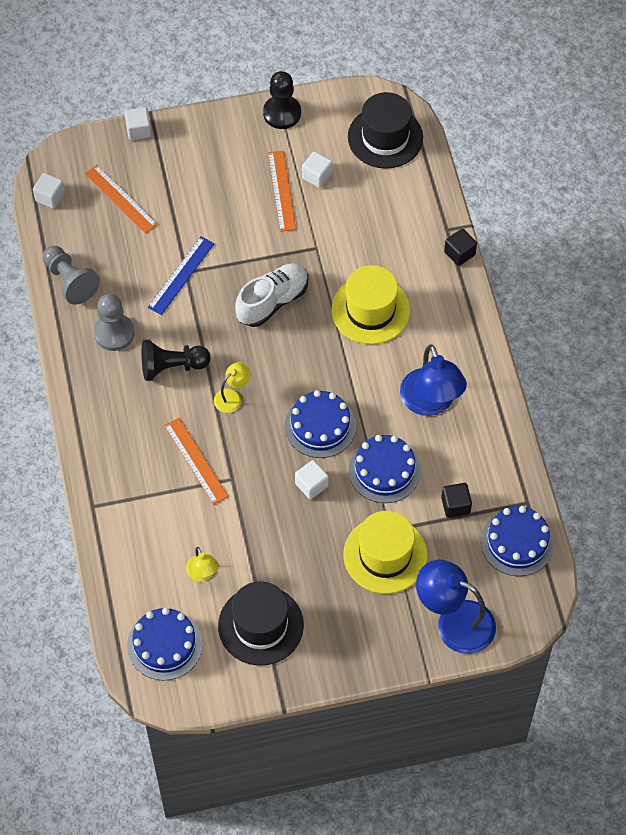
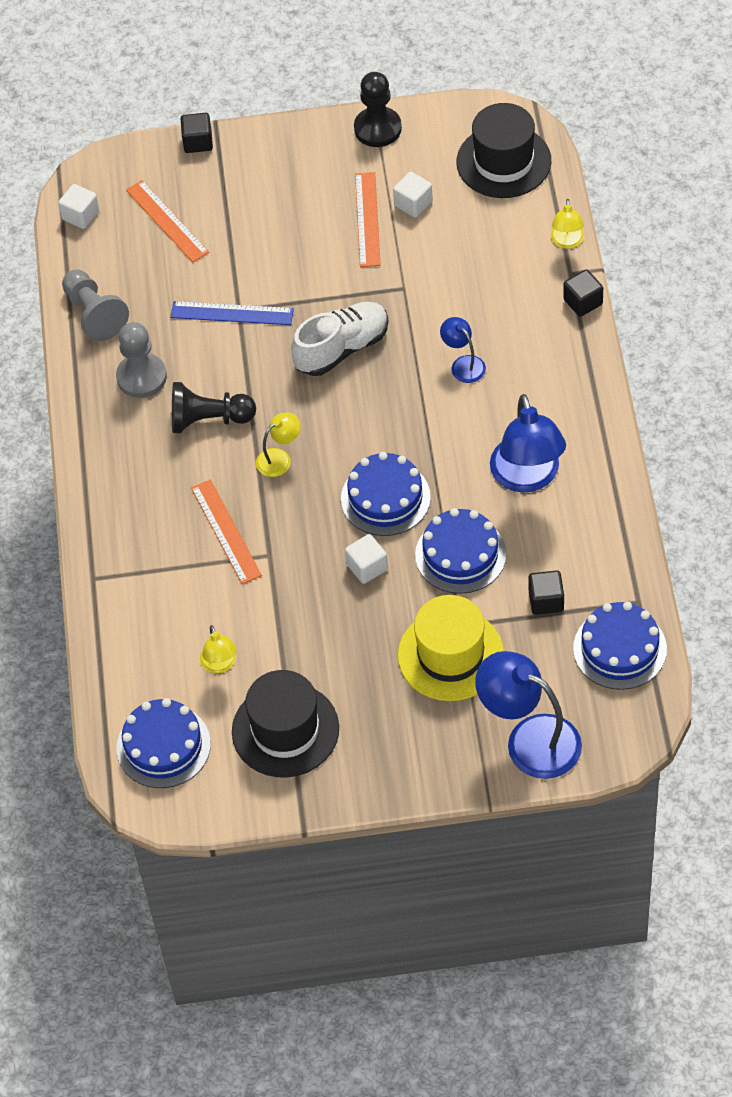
camera: 10 degrees right, 5 degrees down
white cube [125,107,151,140] -> black cube [181,113,213,153]
blue ruler [148,237,214,315] -> blue ruler turned 60 degrees clockwise [170,301,294,325]
yellow hat [331,265,410,344] -> blue lamp [440,317,486,383]
none -> yellow lamp [551,199,584,249]

